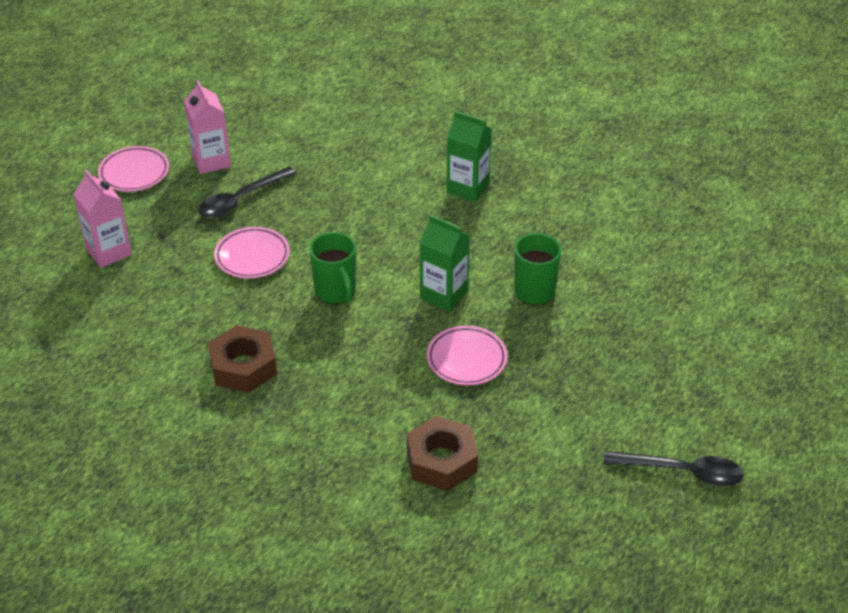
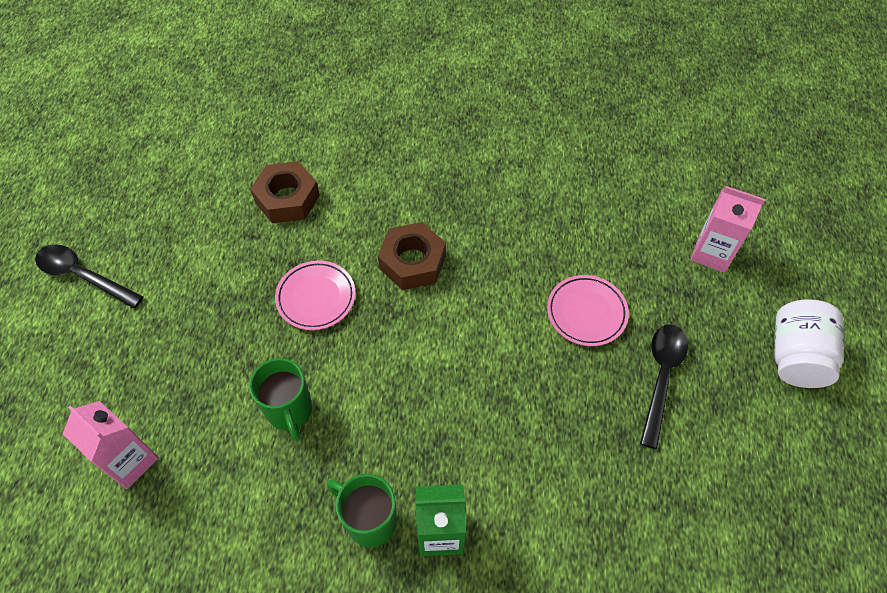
camera: 150 degrees right, 15 degrees up
pink plate [98,146,169,192] -> white jar [774,299,844,388]
pink carton [184,80,231,174] -> pink carton moved to [63,401,159,489]
brown nut [208,325,277,393] -> brown nut moved to [378,222,446,290]
green mug [309,232,356,304] -> green mug moved to [327,474,397,547]
green carton [420,215,470,312] -> none
black spoon [603,451,744,487] -> black spoon turned 45 degrees clockwise [35,245,144,308]

